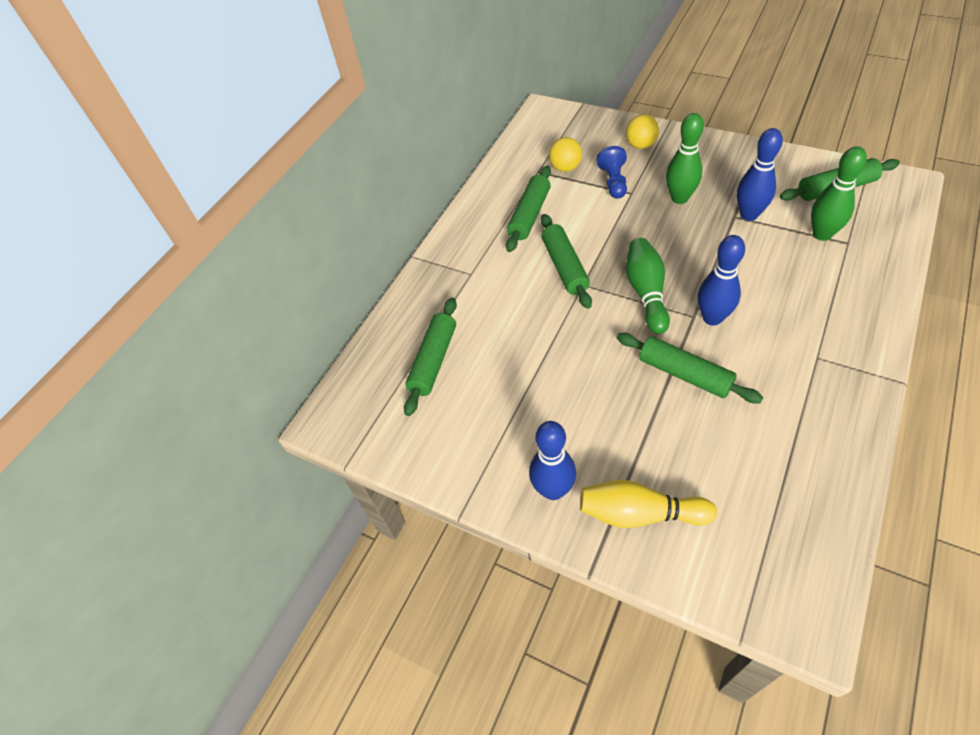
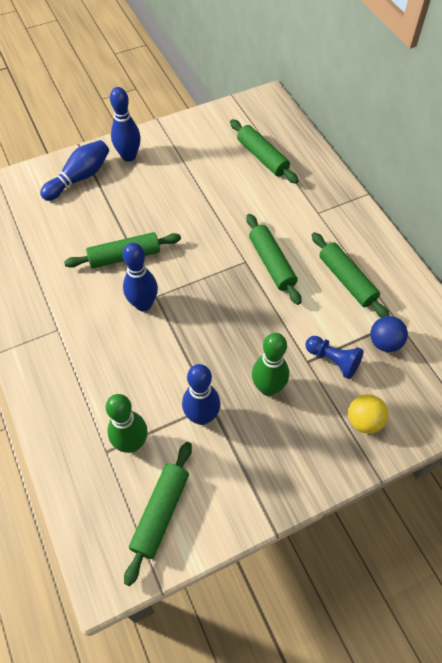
camera: 120 degrees right, 5 degrees up
green rolling pin [541,214,592,309] -> green rolling pin turned 45 degrees clockwise [246,214,301,305]
yellow ball [549,137,582,172] -> blue ball [370,316,408,352]
yellow bowling pin [580,480,717,528] -> blue bowling pin [40,140,109,201]
green bowling pin [626,238,670,334] -> none

